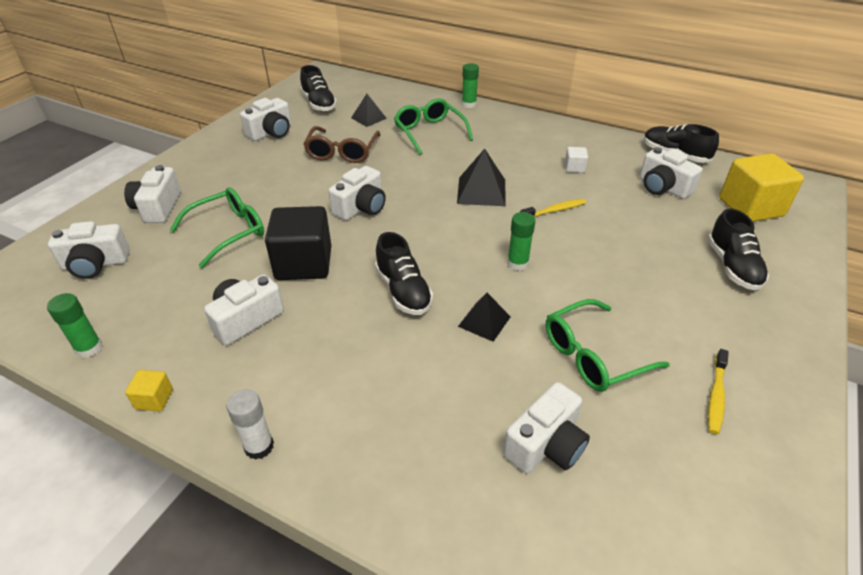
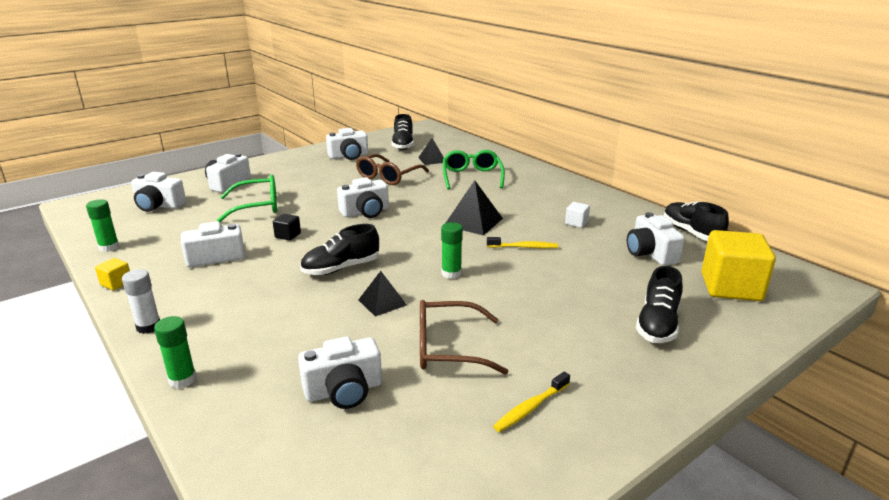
camera: 25 degrees right, 15 degrees down
black cube [265,206,331,280] -> black cube [273,214,301,241], size x0.44
black shoe [375,232,433,315] -> black shoe turned 60 degrees clockwise [300,224,379,275]
green glue stick [462,63,479,108] -> green glue stick moved to [154,316,196,389]
green glasses [546,299,670,392] -> brown glasses [420,300,509,375]

